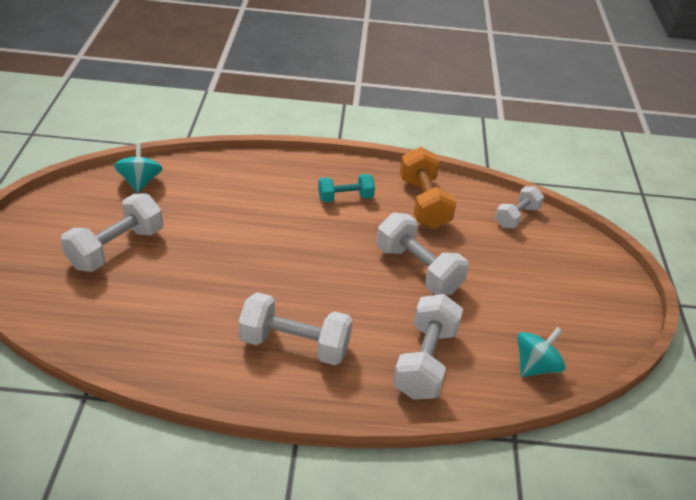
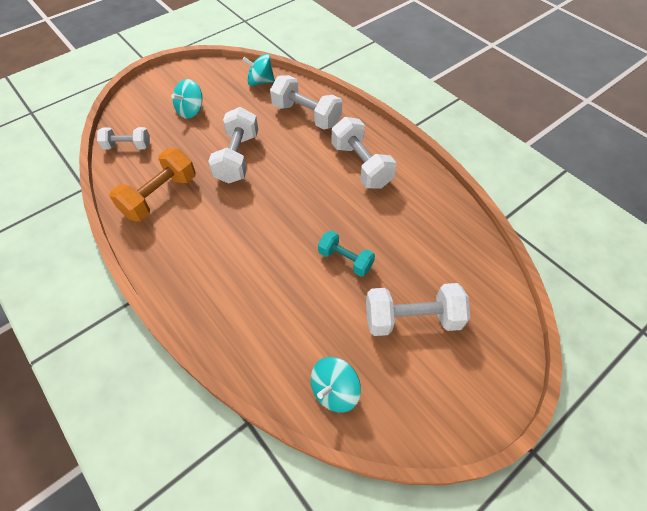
camera: 130 degrees left, 15 degrees up
turquoise dumbbell [318,174,375,202] -> turquoise dumbbell moved to [318,230,375,277]
white dumbbell [393,294,463,400] -> white dumbbell turned 60 degrees clockwise [270,75,343,129]
none -> turquoise spinning top [171,79,203,119]

